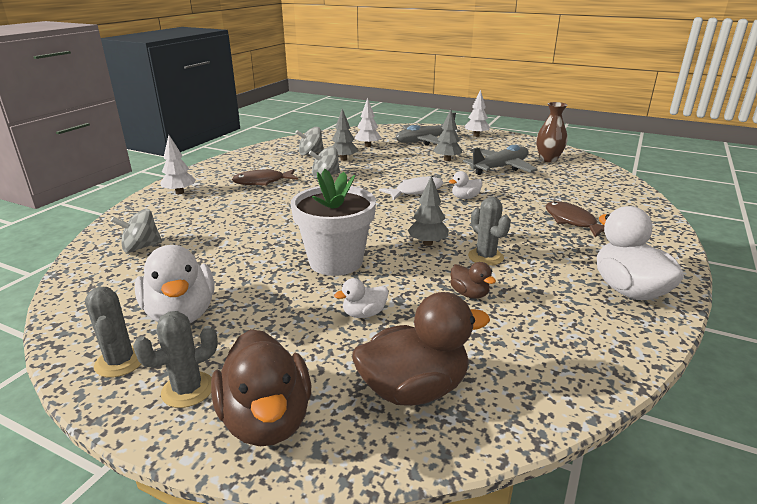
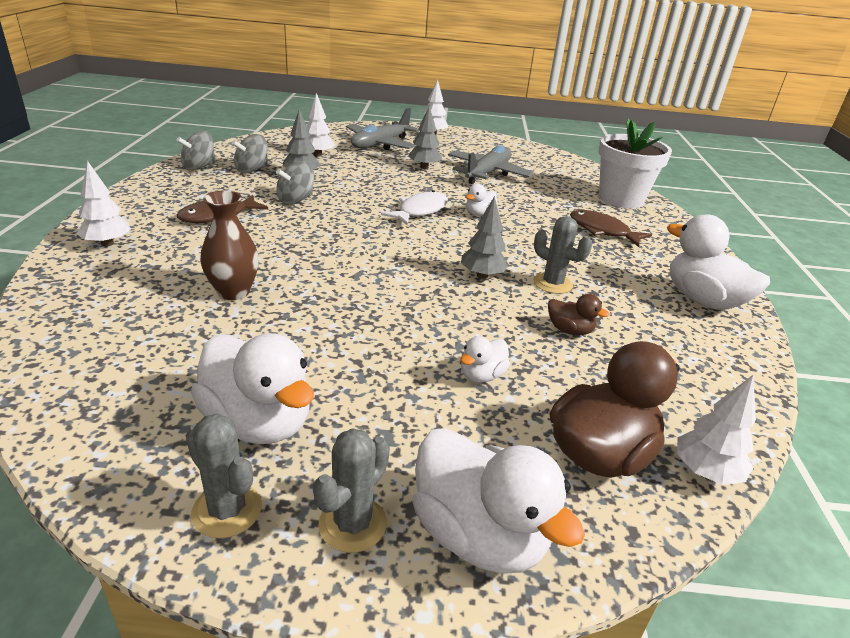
camera: 25 degrees left, 5 degrees up
grey spinning top [111,209,162,253] -> grey spinning top moved to [177,131,216,171]
brown duck [211,329,311,446] -> white duck [413,428,585,574]
white flower pot [291,169,376,276] -> white flower pot moved to [598,118,672,208]
brown vase [536,102,568,162] -> brown vase moved to [200,191,259,300]
none -> white tree [677,375,756,485]

